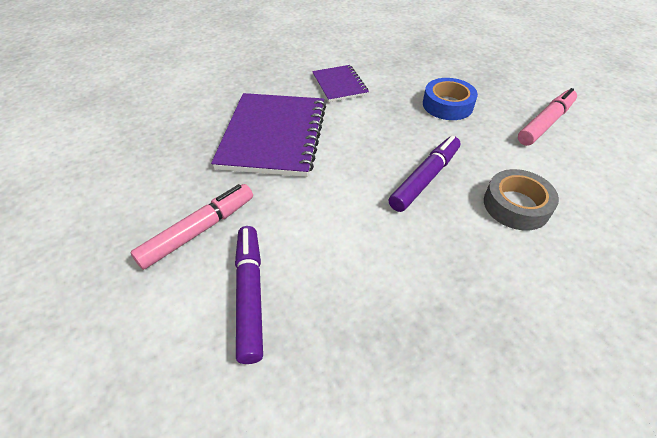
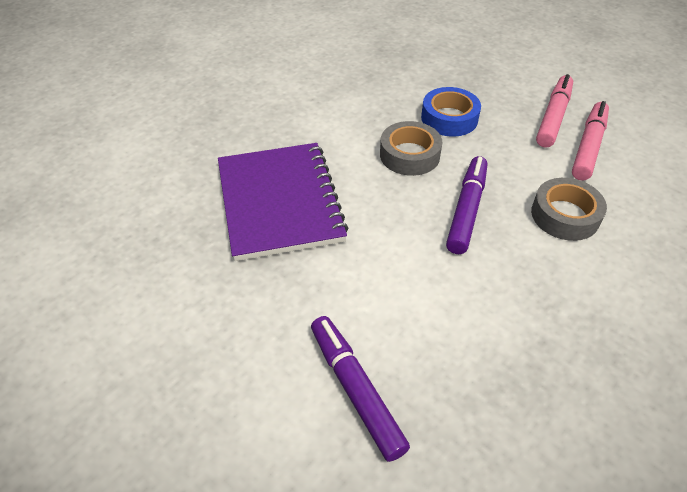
camera: 20 degrees left, 0 degrees up
pink marker [131,184,253,270] -> pink marker moved to [572,101,609,181]
purple notebook [312,65,369,102] -> none
none -> grey tape [380,121,442,176]

